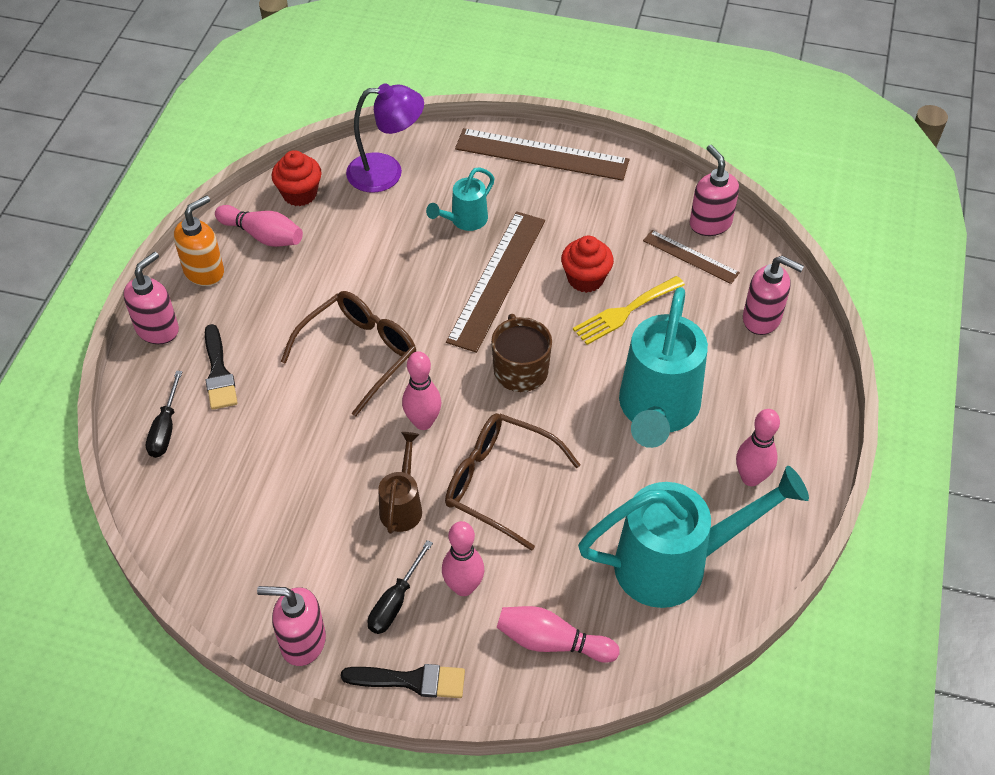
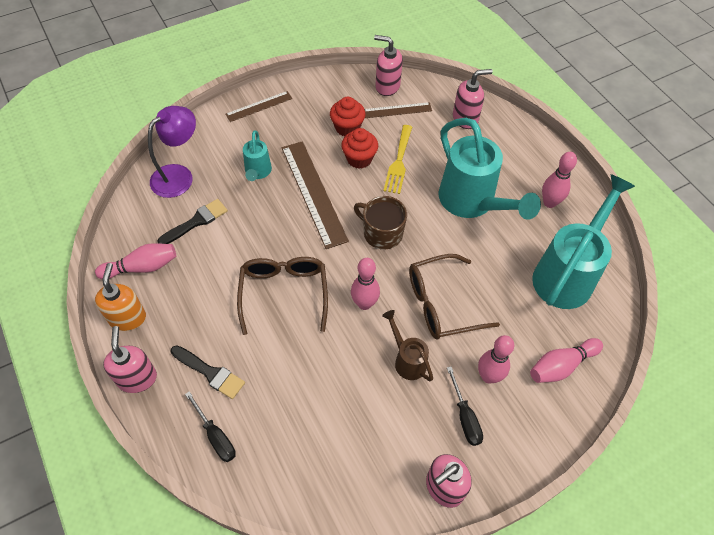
camera: 45 degrees left, 5 degrees up
red cupcake [272,150,322,206] -> red cupcake moved to [330,97,366,136]
black brush [341,664,465,698] -> black brush moved to [157,199,228,244]
brown ruler [455,128,629,181] -> brown ruler [225,91,292,122], size x0.55

